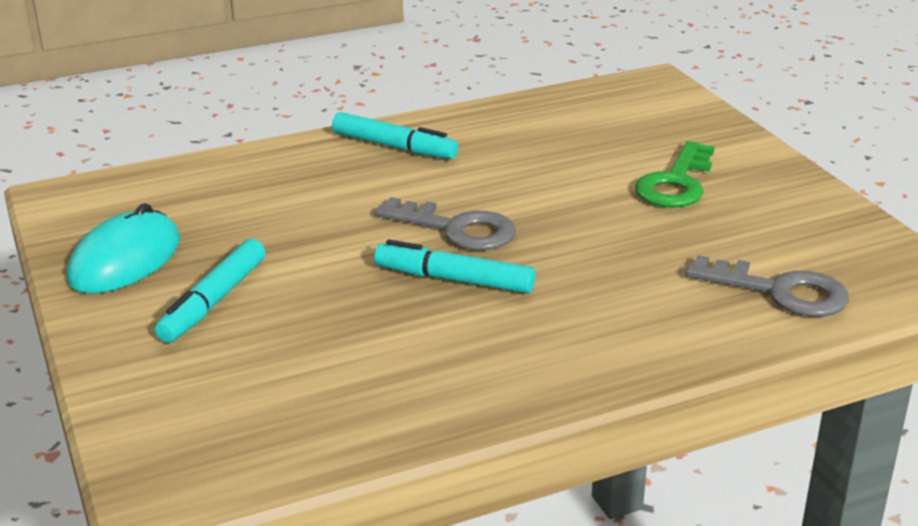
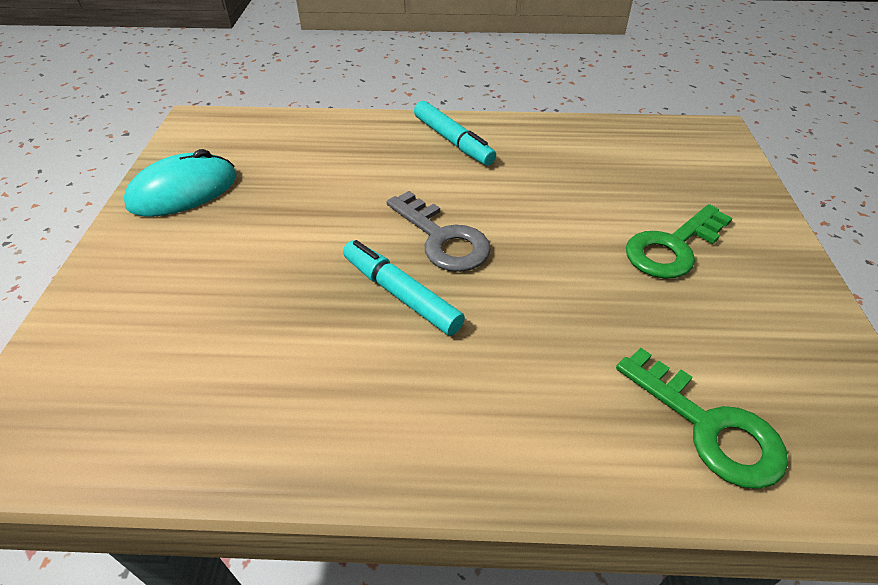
camera: 25 degrees right, 15 degrees up
turquoise marker [155,239,265,343] -> none
grey key [686,255,849,317] -> green key [616,348,788,489]

